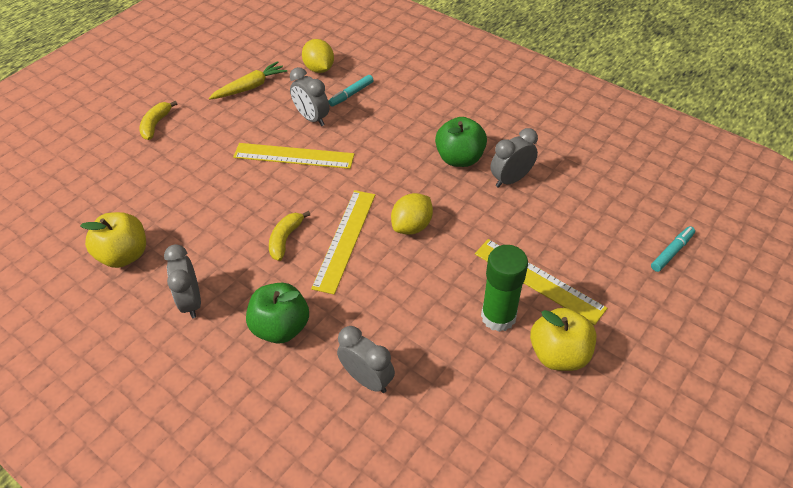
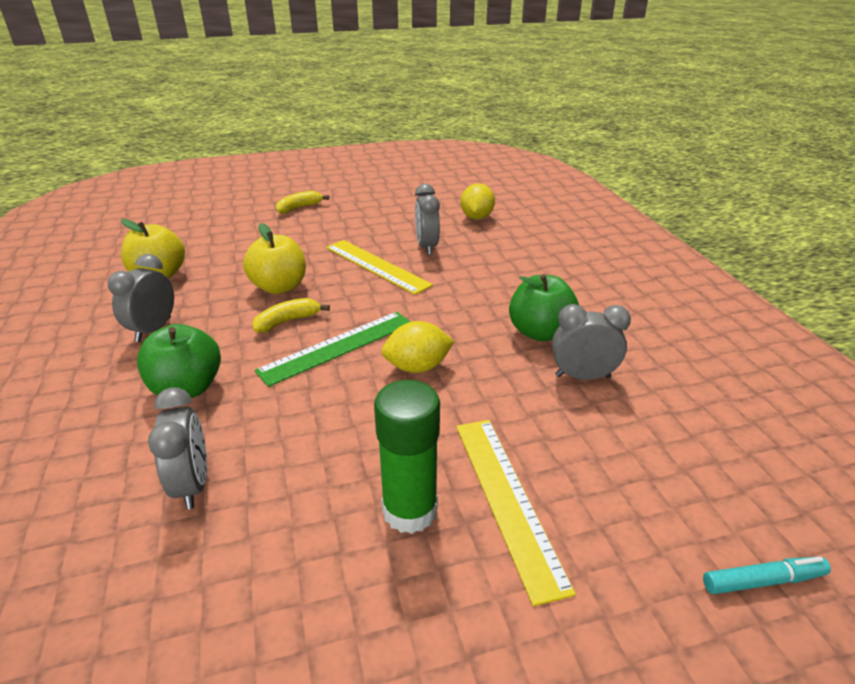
camera: 35 degrees right, 15 degrees down
yellow carrot [208,61,287,100] -> none
yellow ruler [311,190,375,295] -> green ruler [255,312,410,387]
turquoise marker [328,75,374,107] -> none
yellow apple [530,308,597,371] -> yellow apple moved to [243,223,306,294]

